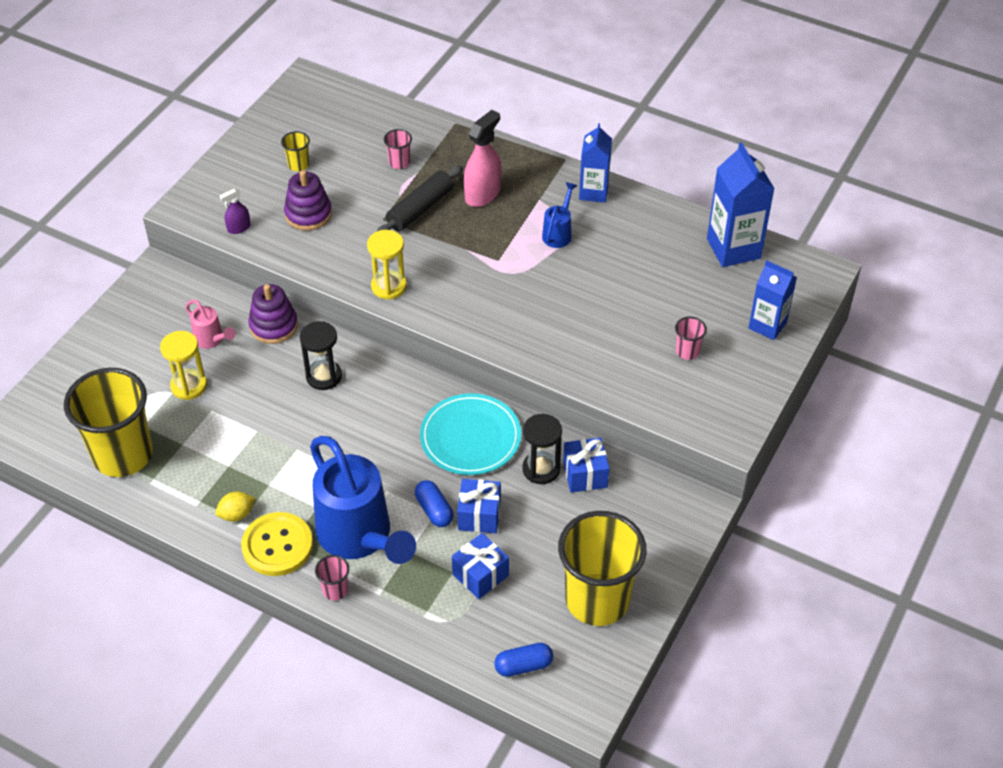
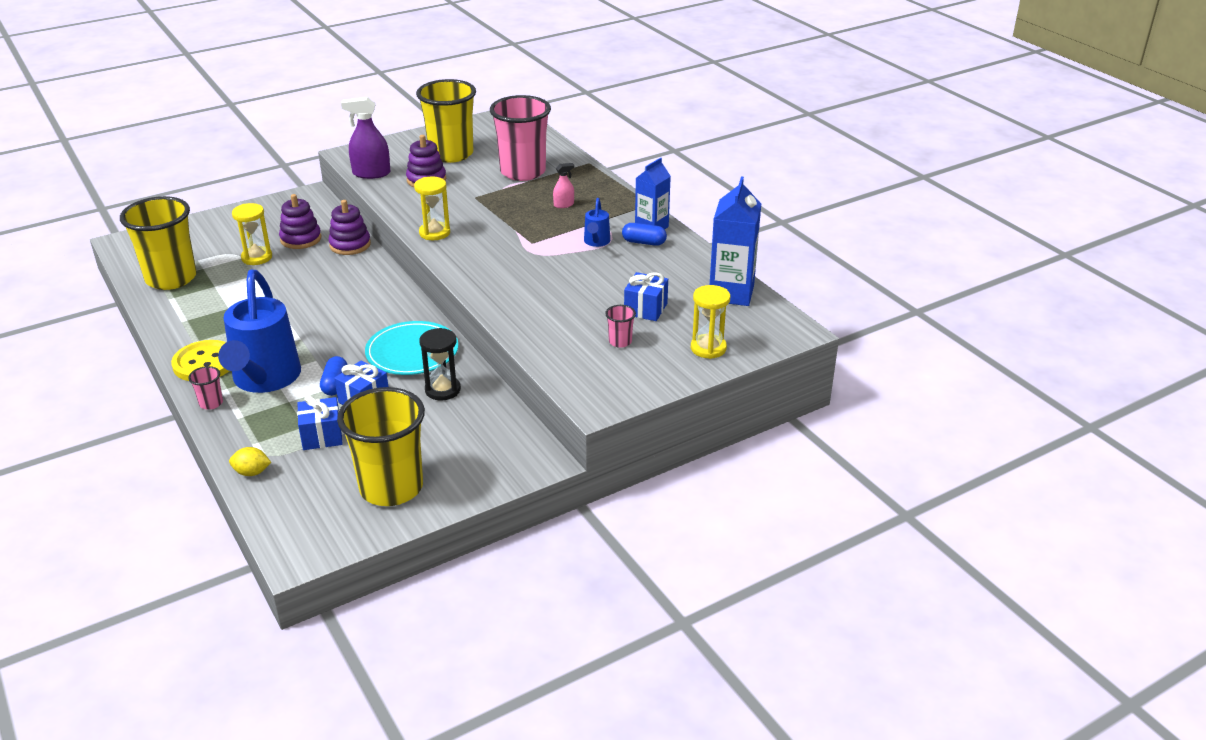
camera: 30 degrees right, 15 degrees down
pink watering can [185,299,235,349] -> purple stacking toy [279,194,321,249]
yellow lemon [215,492,256,521] -> yellow lemon moved to [229,447,271,476]
purple spray bottle [220,189,250,234] -> purple spray bottle [341,97,390,179], size x1.88
yellow cup [281,131,310,171] -> yellow cup [416,79,476,163], size x2.48
black hourglass [300,321,342,390] -> none
black rolling pin [376,165,463,232] -> none
pink cup [384,129,412,169] -> pink cup [490,95,551,181], size x2.48
pink spray bottle [464,110,501,207] -> pink spray bottle [553,163,574,208], size x0.53
blue capsule [494,643,553,677] -> blue capsule moved to [622,223,667,246]
blue watering can [542,182,577,248] -> blue watering can turned 135 degrees clockwise [584,198,610,247]
blue gift [563,438,609,493] -> blue gift moved to [624,272,668,321]
blue carton [749,260,797,340] -> yellow hourglass [691,285,730,359]

